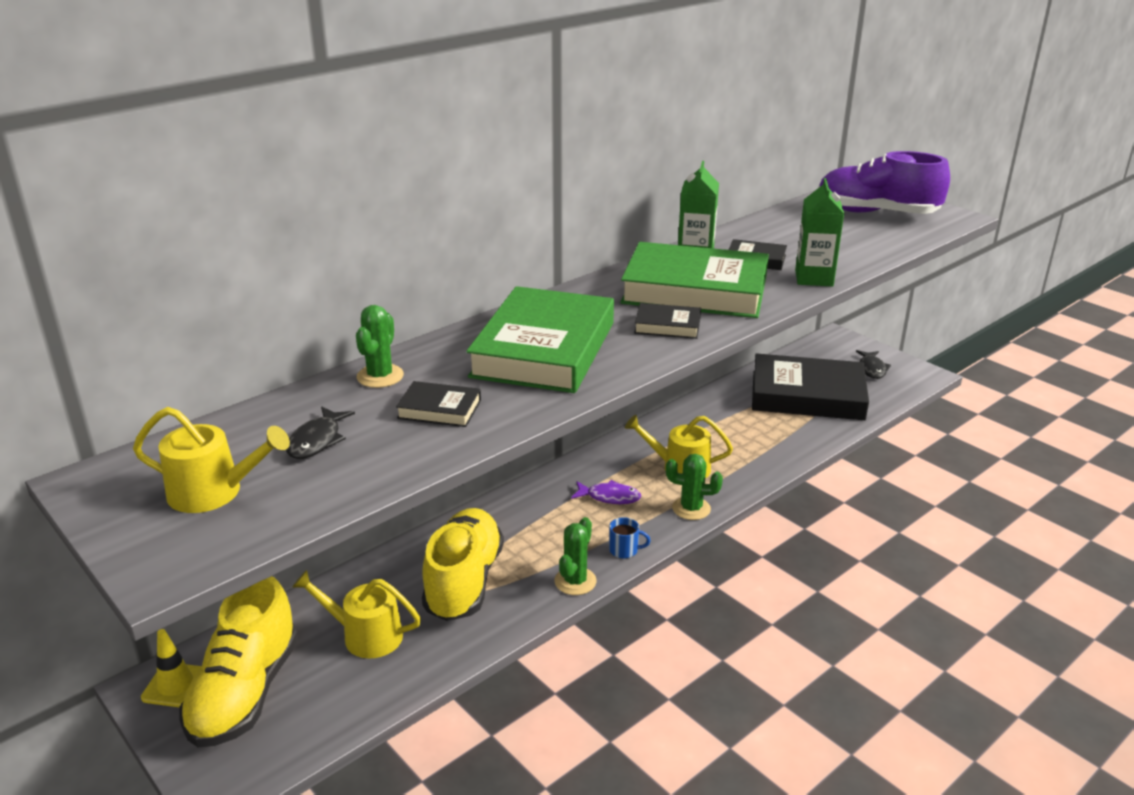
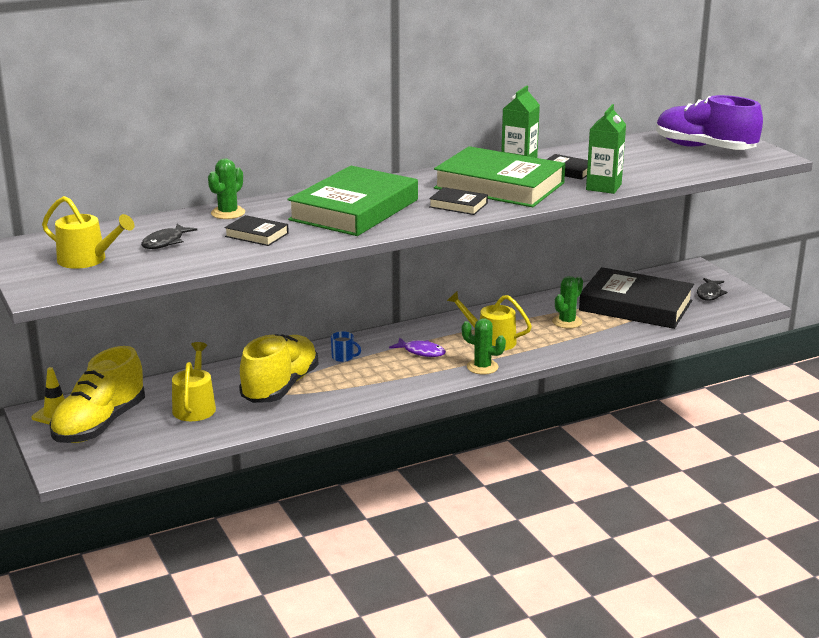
camera: 15 degrees right, 5 degrees down
yellow watering can [292,570,421,659] -> yellow watering can turned 60 degrees clockwise [172,342,216,421]
green cactus [554,517,597,595] -> green cactus moved to [552,276,583,328]
blue mug [609,517,651,558] -> blue mug moved to [331,331,361,362]

